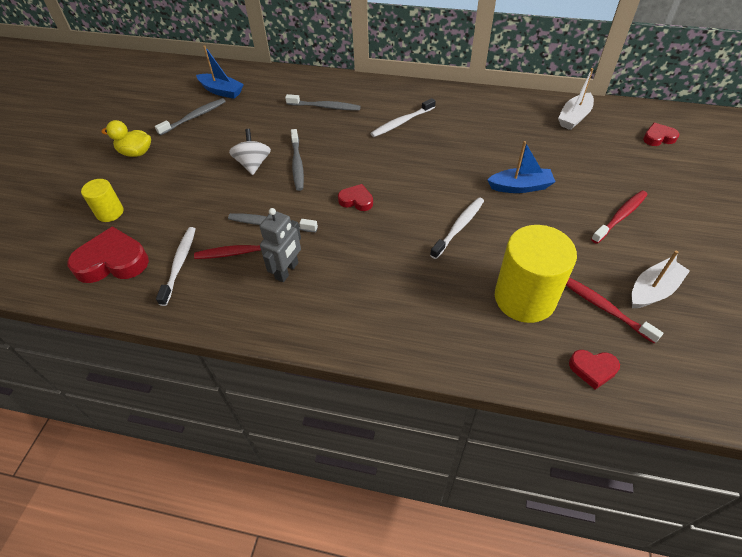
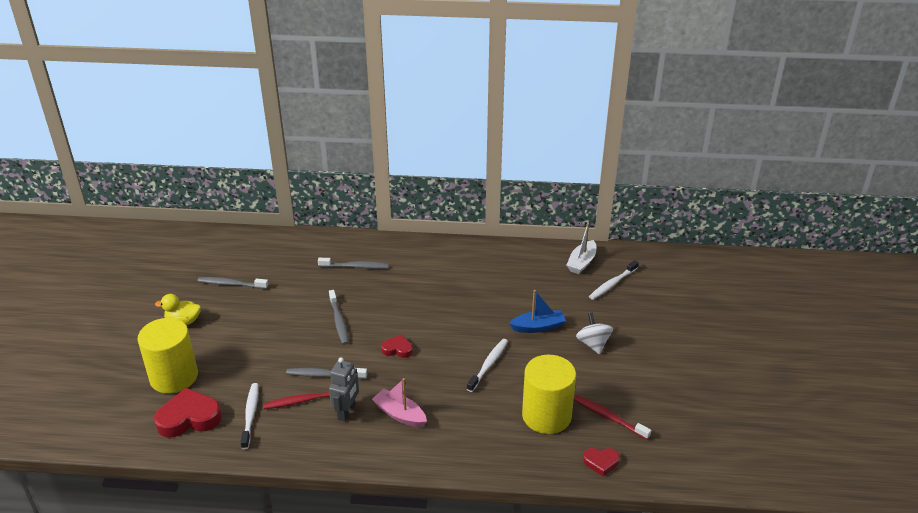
camera: 10 degrees left, 15 degrees down
yellow cylinder [81,179,123,222] -> yellow cylinder [137,318,198,394], size x1.93
grey toothbrush [155,98,226,136] -> grey toothbrush turned 120 degrees counterclockwise [198,277,269,289]
blue boat [196,45,244,99] -> none
white spinning top [229,129,271,175] -> white spinning top moved to [576,312,613,354]
white toothbrush [370,98,436,137] -> white toothbrush moved to [589,260,639,300]
red toothbrush [591,190,648,244] -> none
white boat [631,251,690,308] -> none
red heart [643,123,679,146] -> none
none -> pink boat [372,378,427,427]

